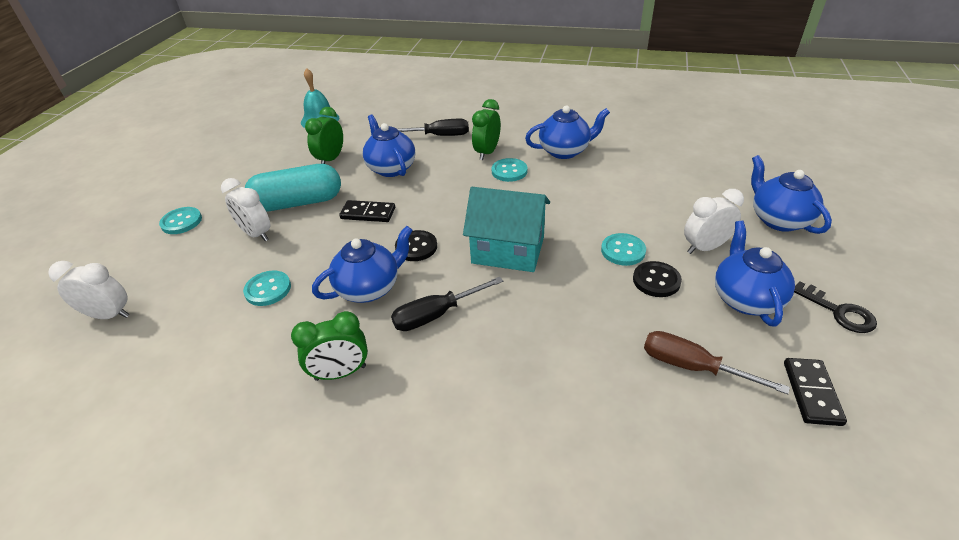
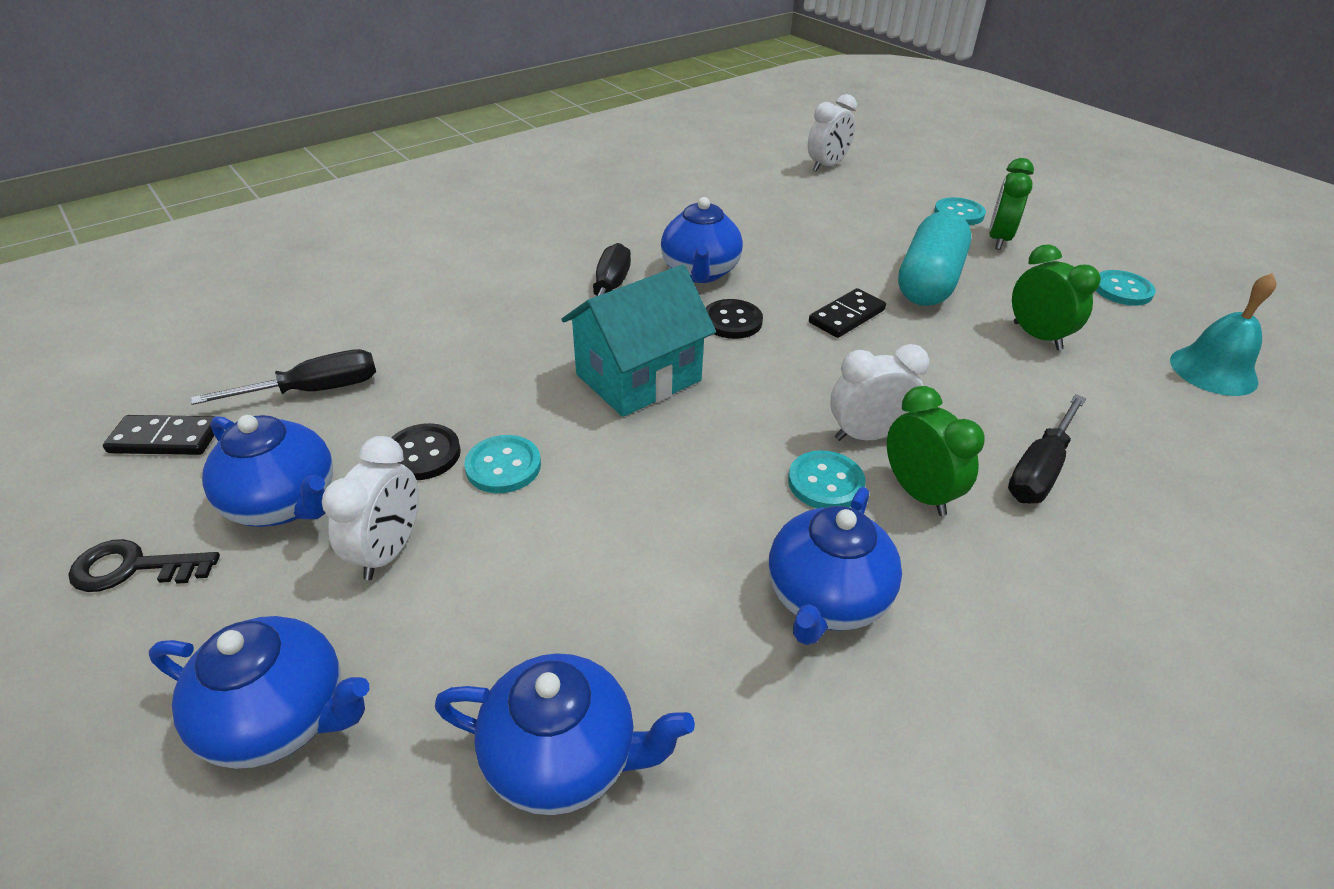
camera: 125 degrees right, 0 degrees up
white clock [221,178,270,241] -> white clock moved to [830,344,929,441]
turquoise button [243,271,291,306] -> turquoise button moved to [1096,270,1156,306]
green clock [291,311,368,381] -> green clock moved to [989,158,1034,250]
blue teapot [363,114,415,177] -> blue teapot moved to [435,653,695,815]
brown screwdriver [644,331,790,394] -> black screwdriver [191,349,376,405]
black domino [784,358,847,426] -> black domino turned 45 degrees counterclockwise [103,415,216,455]

